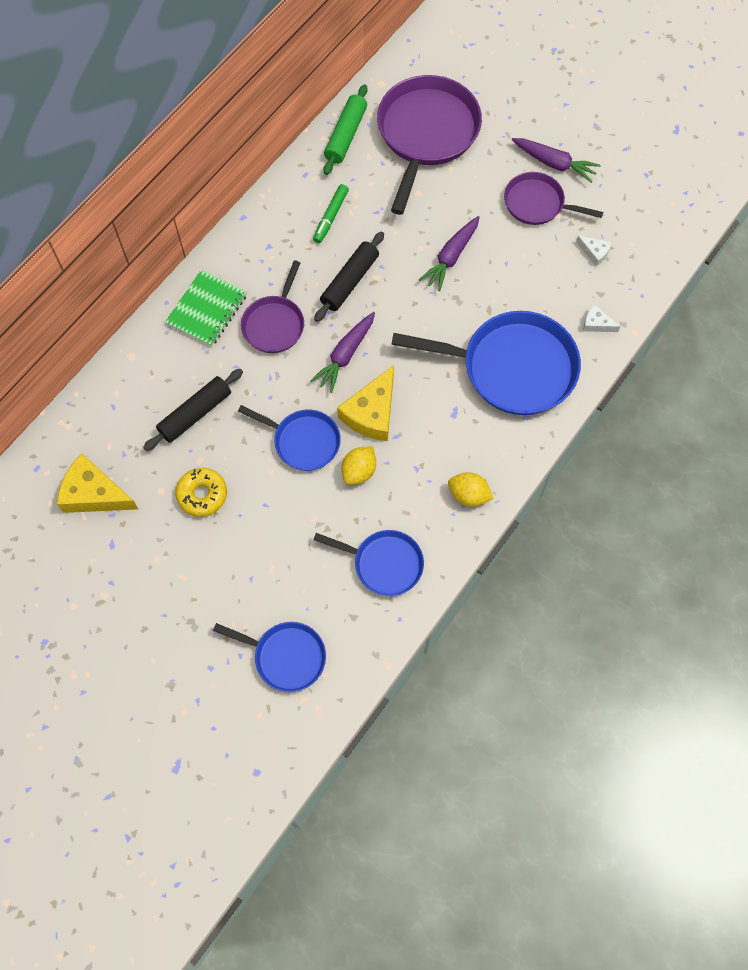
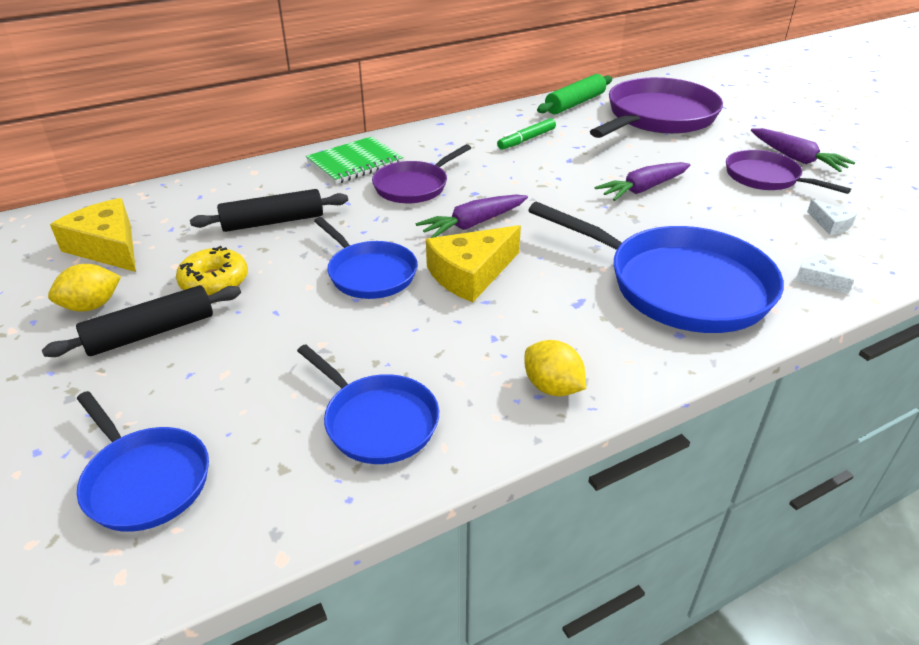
camera: 25 degrees right, 30 degrees down
black rolling pin [314,232,384,322] -> black rolling pin moved to [42,285,241,357]
yellow lemon [341,446,376,485] -> yellow lemon moved to [48,264,121,312]

